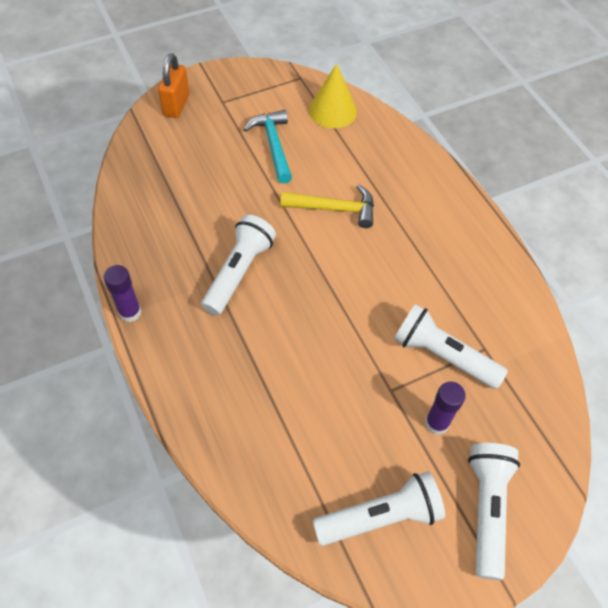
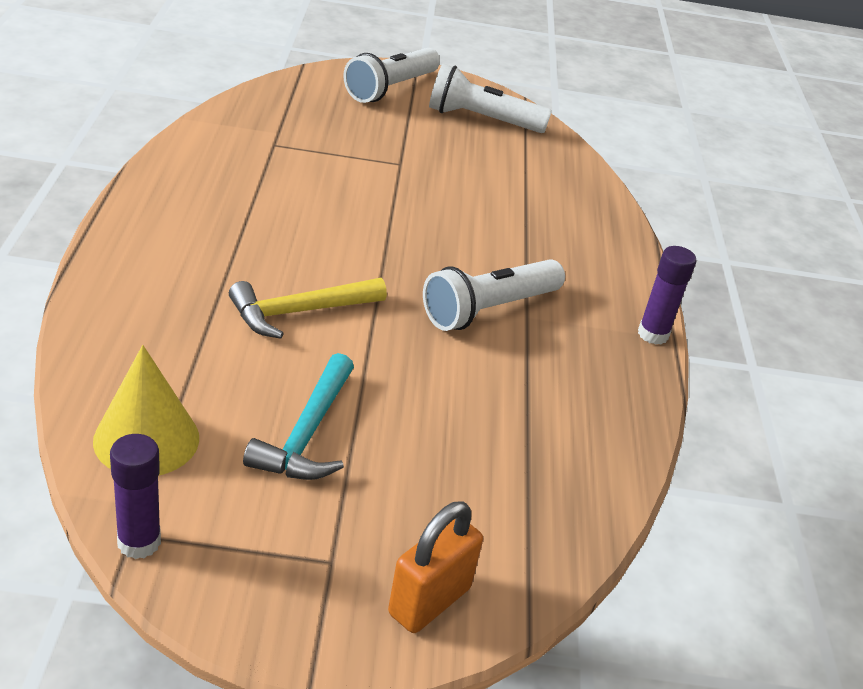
camera: 155 degrees left, 20 degrees down
yellow hammer [280,185,374,228] -> yellow hammer turned 60 degrees counterclockwise [229,278,387,339]
white flashlight [394,304,508,389] -> none
purple glue stick [425,382,466,435] -> purple glue stick moved to [110,434,161,559]

